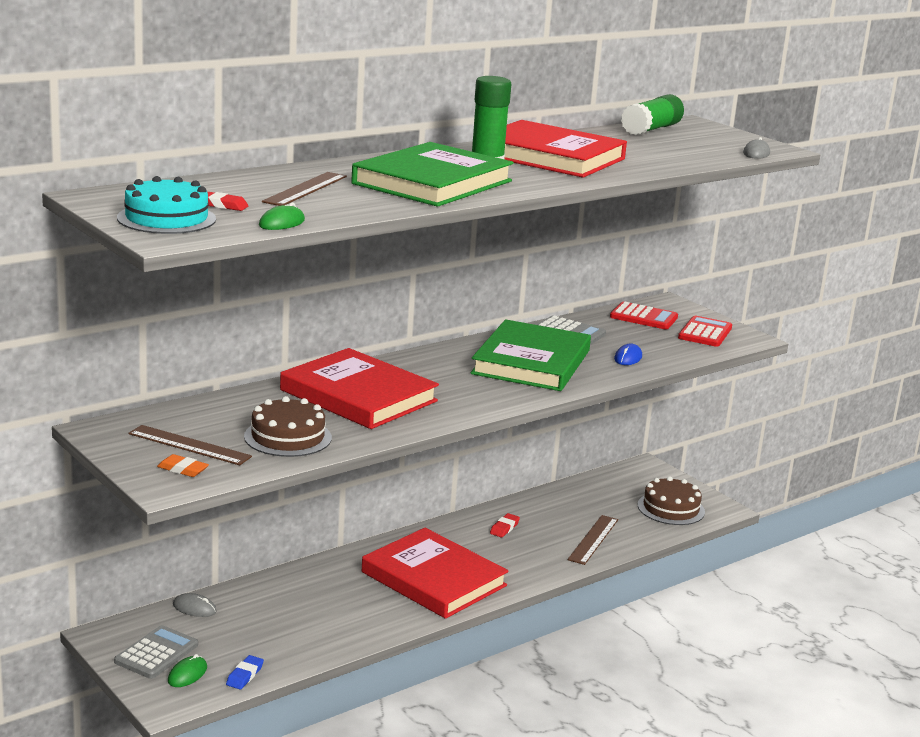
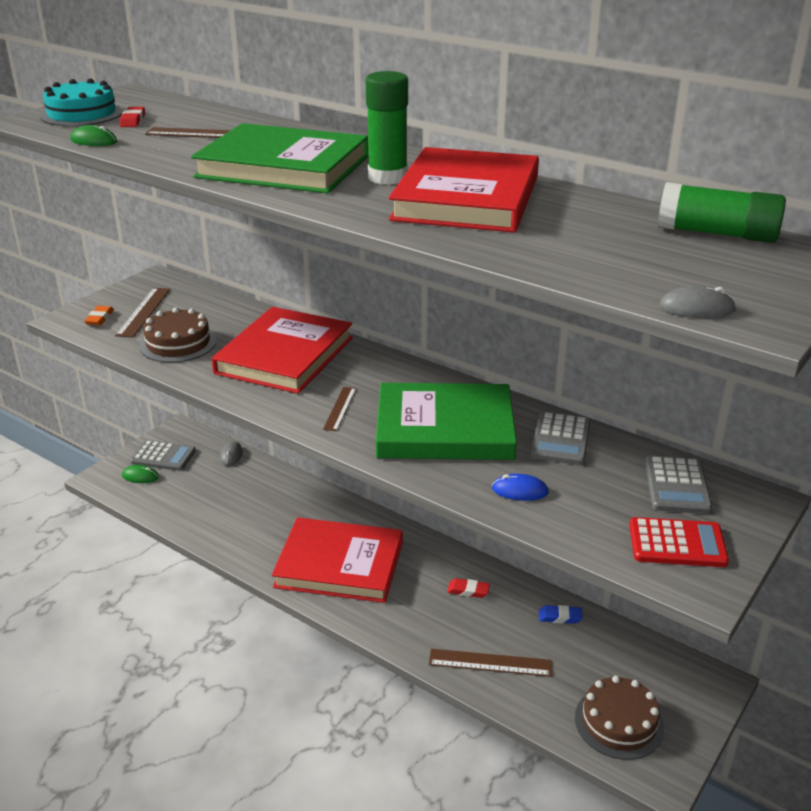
camera: 75 degrees right, 10 degrees up
blue eraser [226,655,264,689] -> blue eraser moved to [539,605,583,624]
red book [362,528,509,619] -> red book turned 75 degrees clockwise [272,517,403,603]
red calculator [610,302,678,329] -> grey calculator [645,456,713,514]
none -> brown ruler [323,387,356,431]

